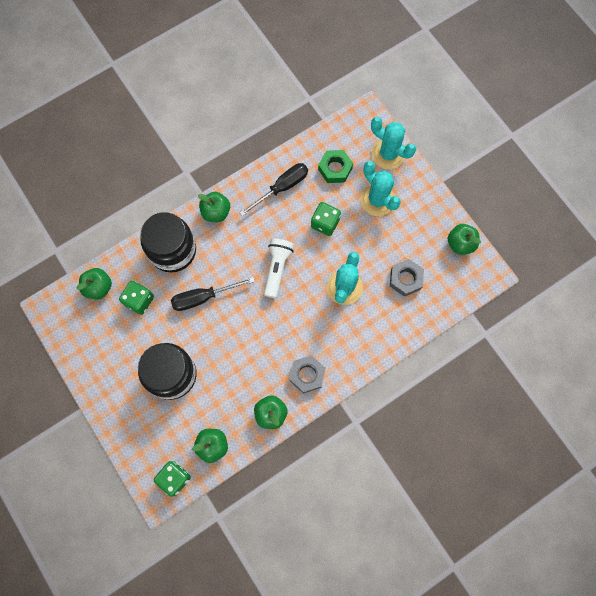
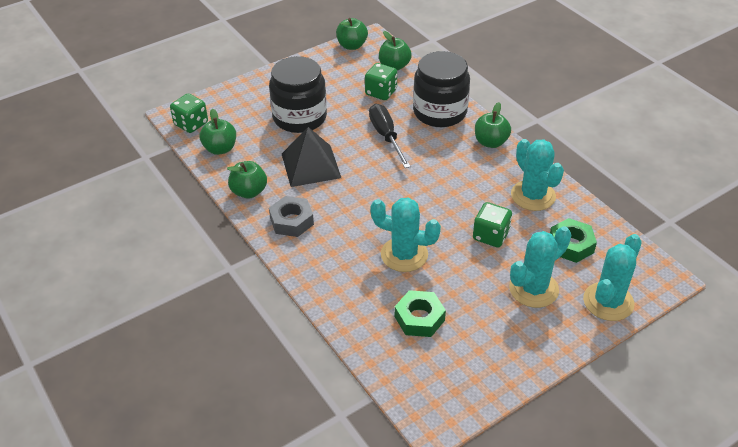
camera: 90 degrees right, 30 degrees down
black screwdriver [239,163,308,216] -> turquoise cactus [511,139,564,211]
white flashlight [264,239,294,298] -> none
grey nut [390,259,424,297] -> green nut [395,290,446,337]
green apple [448,224,481,255] -> green apple moved to [336,18,368,50]
none -> black pyramid [282,127,341,187]

